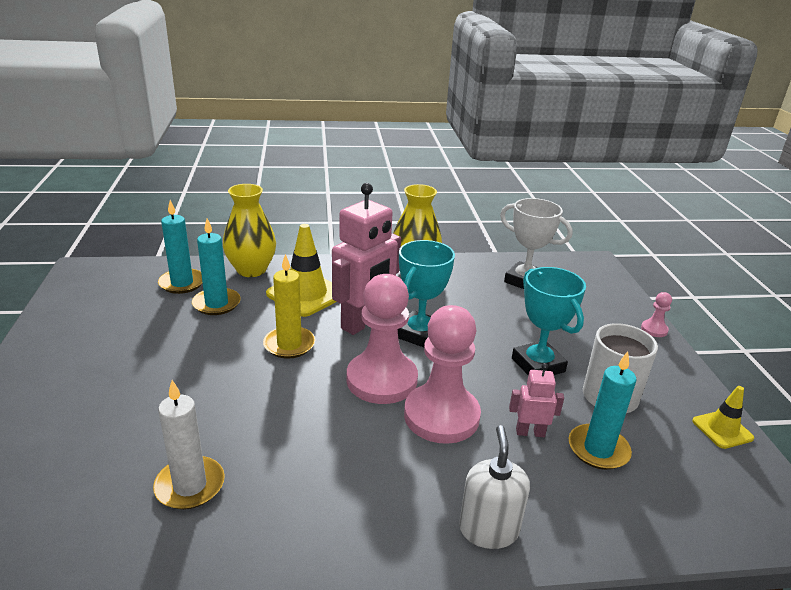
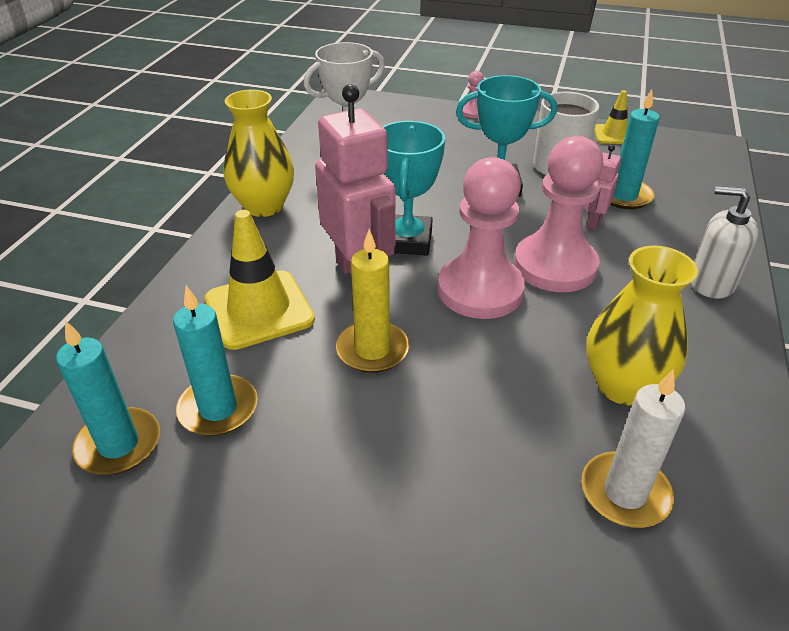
camera: 65 degrees left, 10 degrees up
yellow vase [223,184,276,277] -> yellow vase moved to [587,246,698,405]
turquoise trophy [398,240,455,347] -> turquoise trophy turned 45 degrees clockwise [382,121,445,255]

